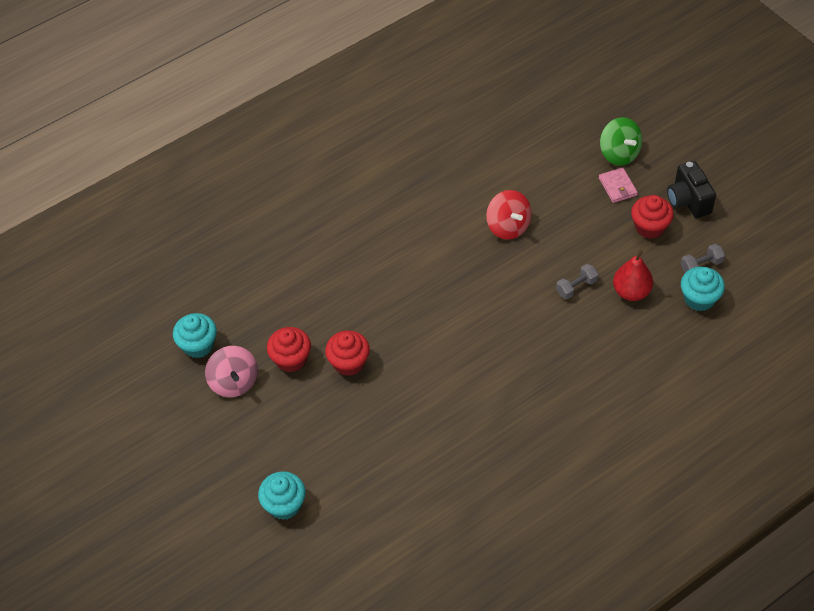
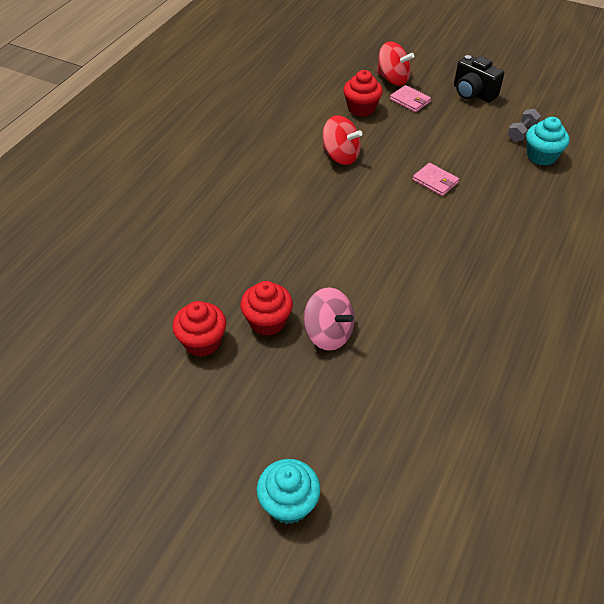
camera: 30 degrees left, 5 degrees down
turquoise cupcake [173,313,217,358] -> none
pink spinning top [205,346,258,397] -> pink spinning top moved to [303,287,355,351]
grey dumbbell [556,264,598,299] -> pink wallet [413,163,459,196]
green spinning top [600,117,642,166] -> red spinning top [377,41,414,86]
red pear [613,250,653,301] -> none
red cupcake [631,195,674,239] -> red cupcake moved to [343,70,383,117]

